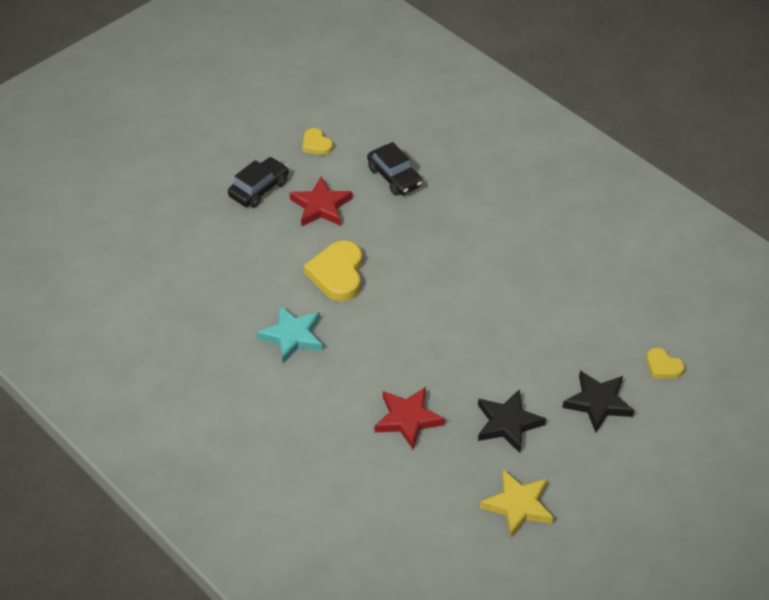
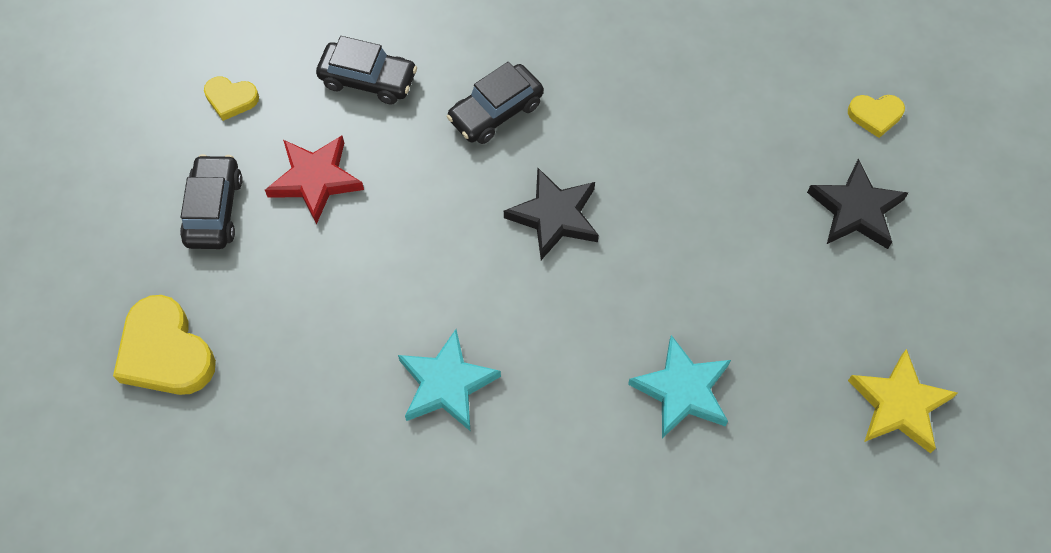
camera: 40 degrees left, 15 degrees up
yellow heart [304,240,362,302] -> yellow heart moved to [113,295,216,395]
red star [374,387,445,449] -> turquoise star [628,335,731,438]
black star [478,389,546,453] -> black star moved to [504,168,599,260]
none -> black car [447,62,544,144]

